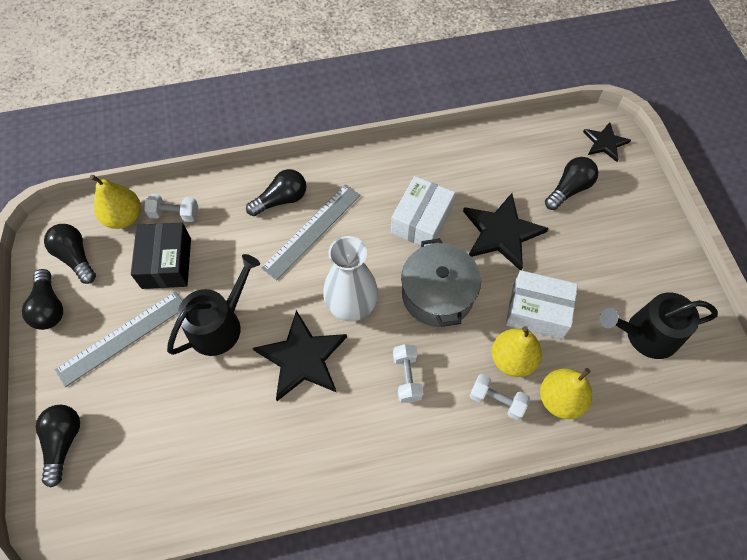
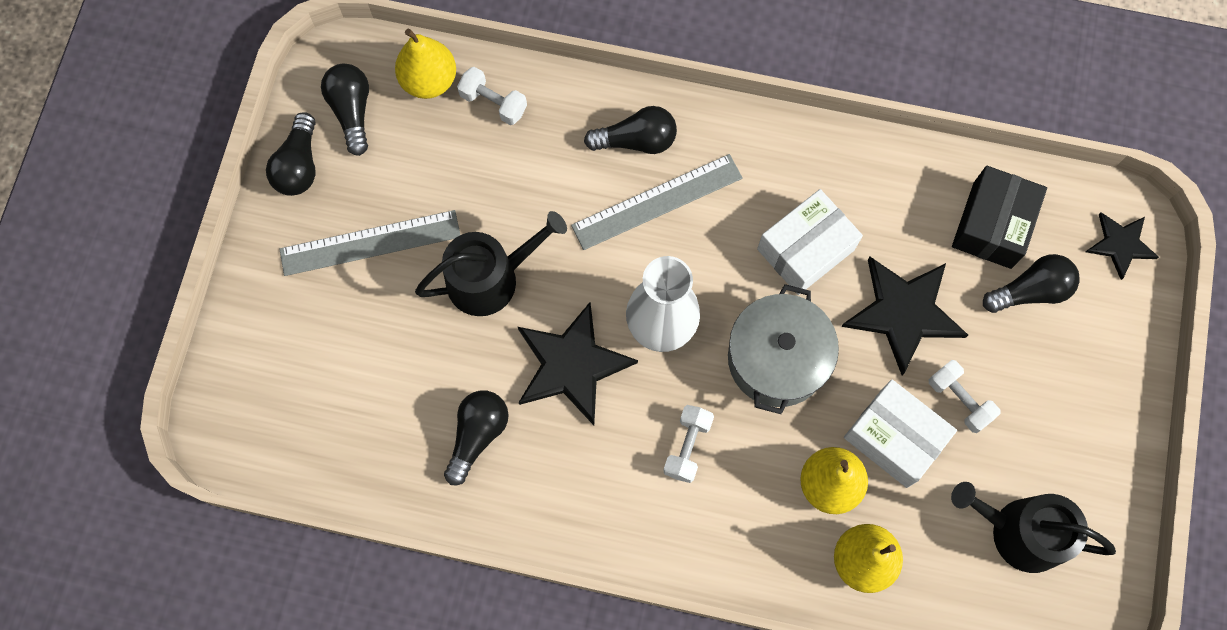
camera: 25 degrees right, 10 degrees up
black light bulb [36,405,80,488] -> black light bulb moved to [444,390,508,485]
black box [131,223,191,289] -> black box moved to [952,166,1047,269]
white dumbbell [470,374,530,420] -> white dumbbell moved to [929,360,1001,433]

